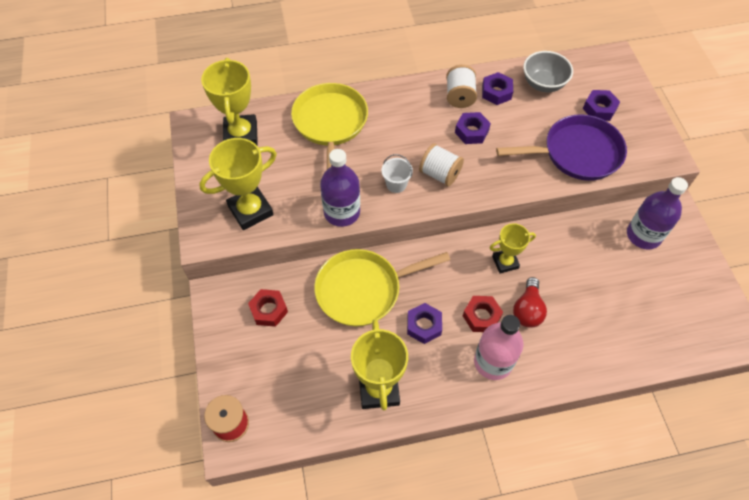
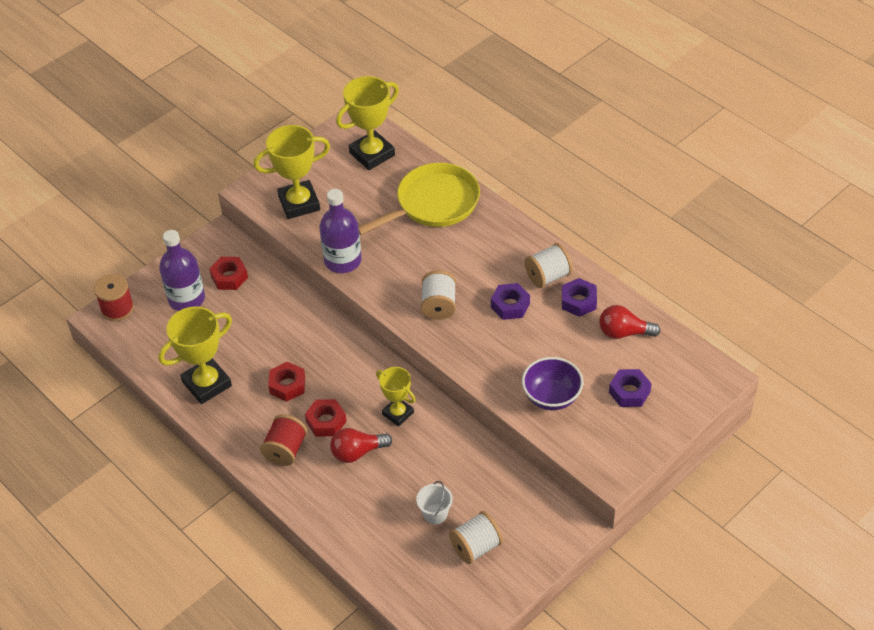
camera: 60 degrees right, 10 degrees down
yellow trophy [199,138,277,230] -> yellow trophy turned 45 degrees counterclockwise [254,125,330,219]
yellow pan [314,249,450,327] -> none
white bucket [382,154,413,193] -> white bucket moved to [416,481,453,525]
purple nut [407,303,442,344] -> red nut [268,362,305,402]
pink bottle [474,315,523,380] -> red spool [260,414,307,466]
purple pan [496,114,627,181] -> purple bowl [522,357,583,410]
grey bowl [523,51,573,92] -> red light bulb [599,305,661,339]
purple bottle [627,177,688,250] -> purple bottle moved to [159,230,205,311]
none -> white spool [449,511,503,564]

